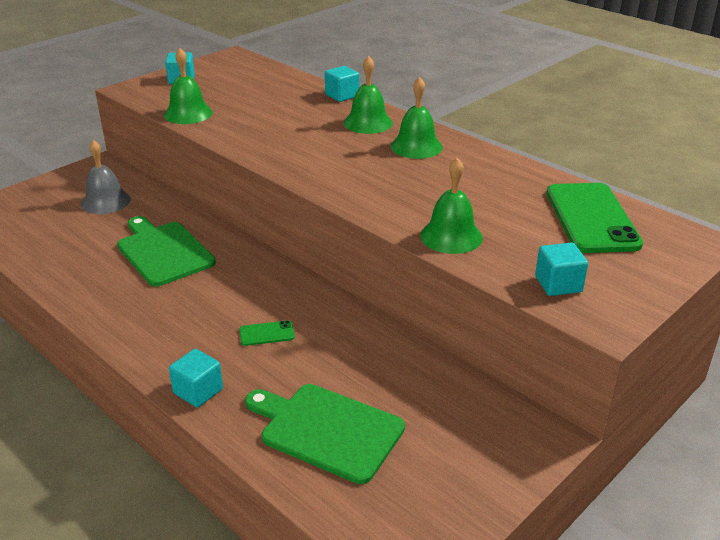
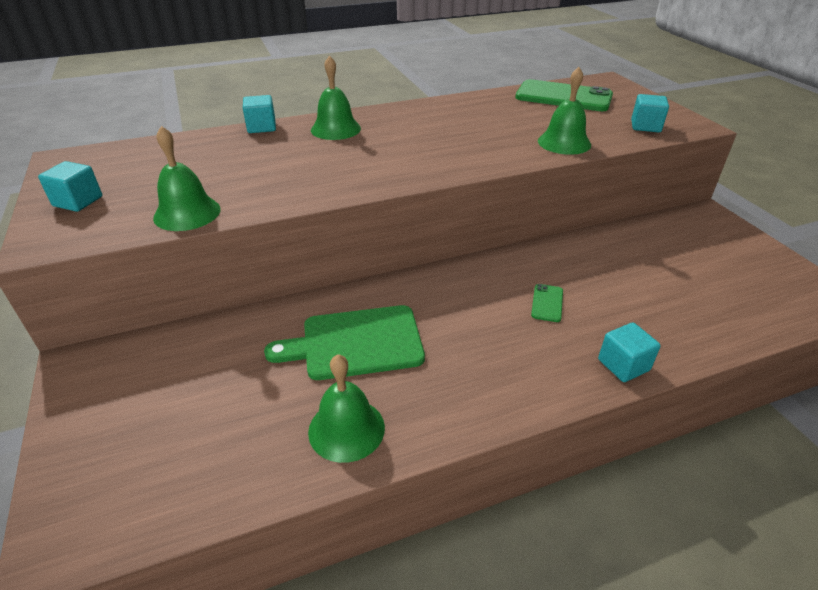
camera: 65 degrees left, 5 degrees up
grey bell [81,140,131,214] -> none
green cutting board [245,384,405,484] -> none
green bell [391,77,443,159] -> green bell moved to [308,354,385,463]

